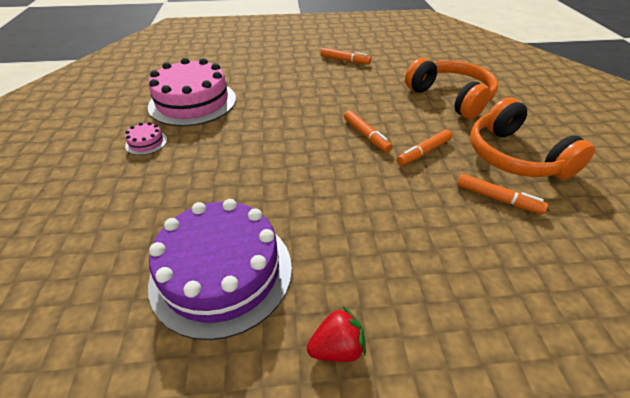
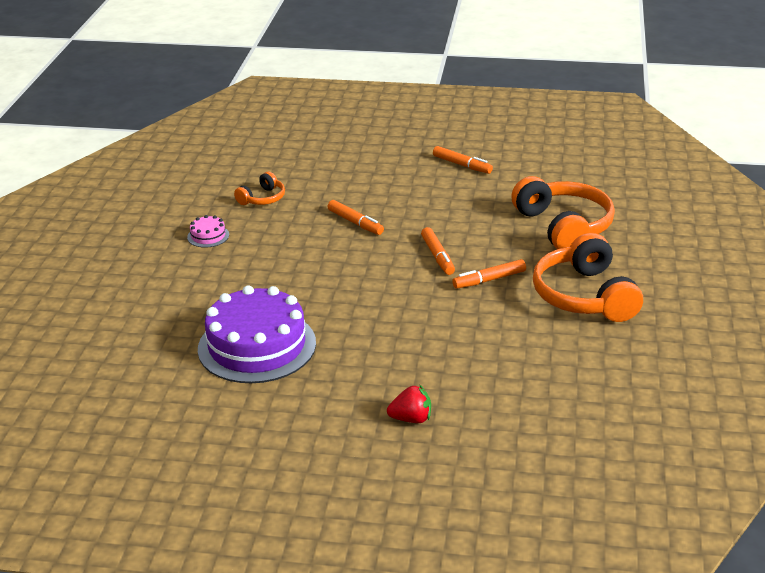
camera: 15 degrees right, 10 degrees down
pink cake [148,58,236,126] -> orange headphones [234,172,285,205]
red strawberry [307,306,366,362] -> red strawberry moved to [387,384,431,423]
orange marker [457,174,548,214] -> orange marker moved to [327,200,384,235]

